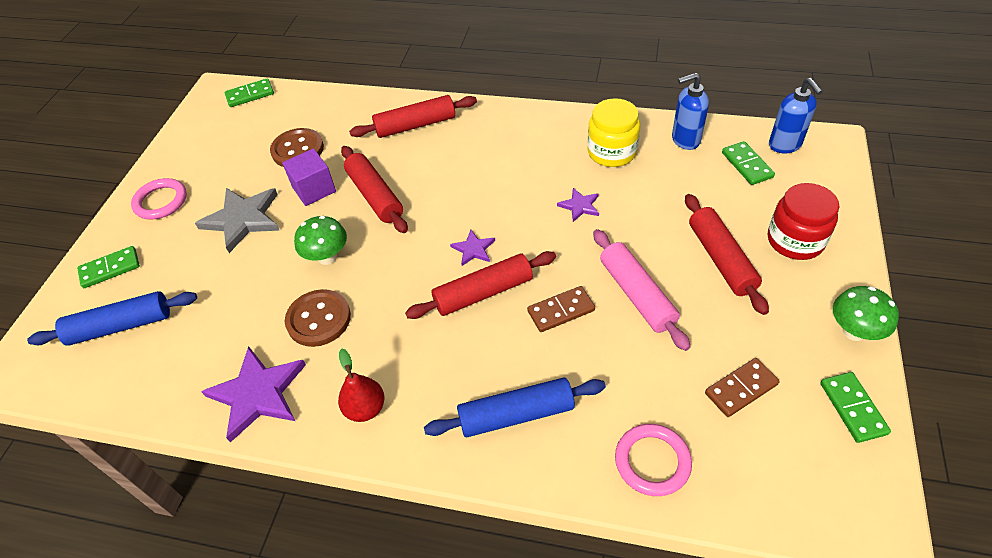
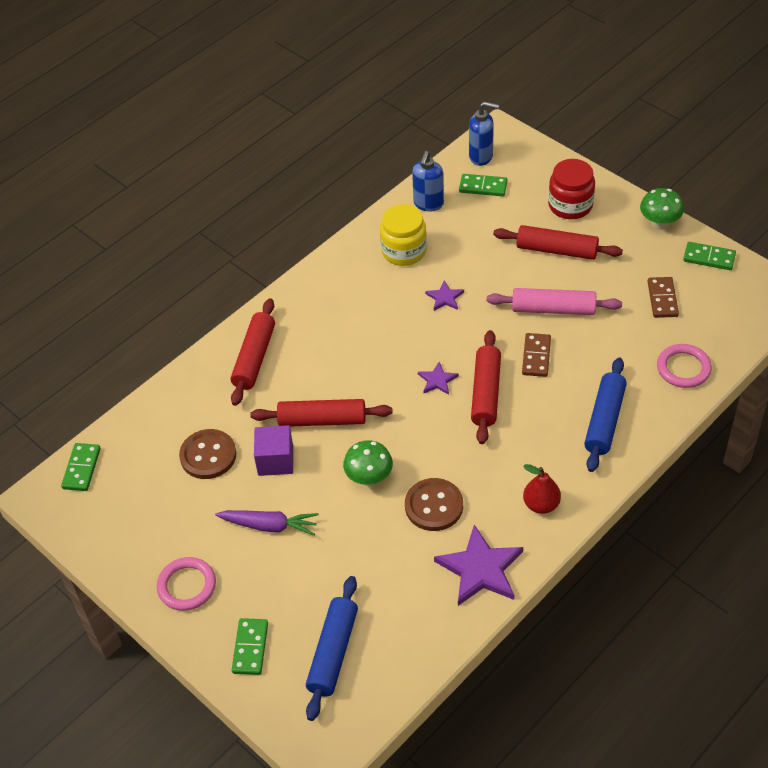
camera: 60 degrees left, 0 degrees up
grey star [195,188,280,253] -> purple carrot [215,510,319,536]

